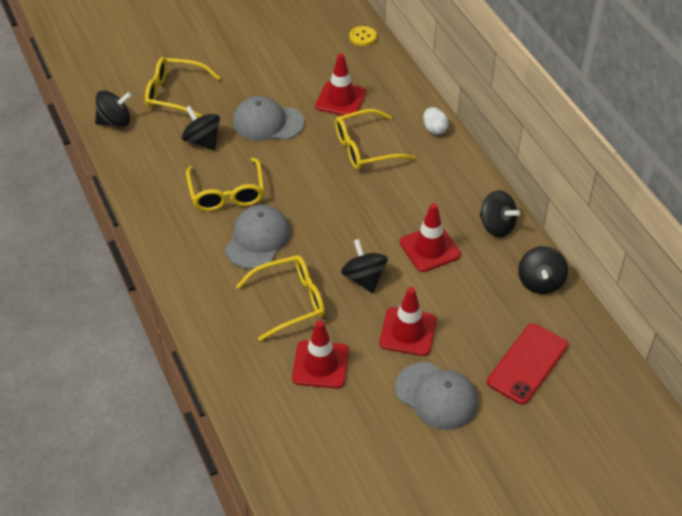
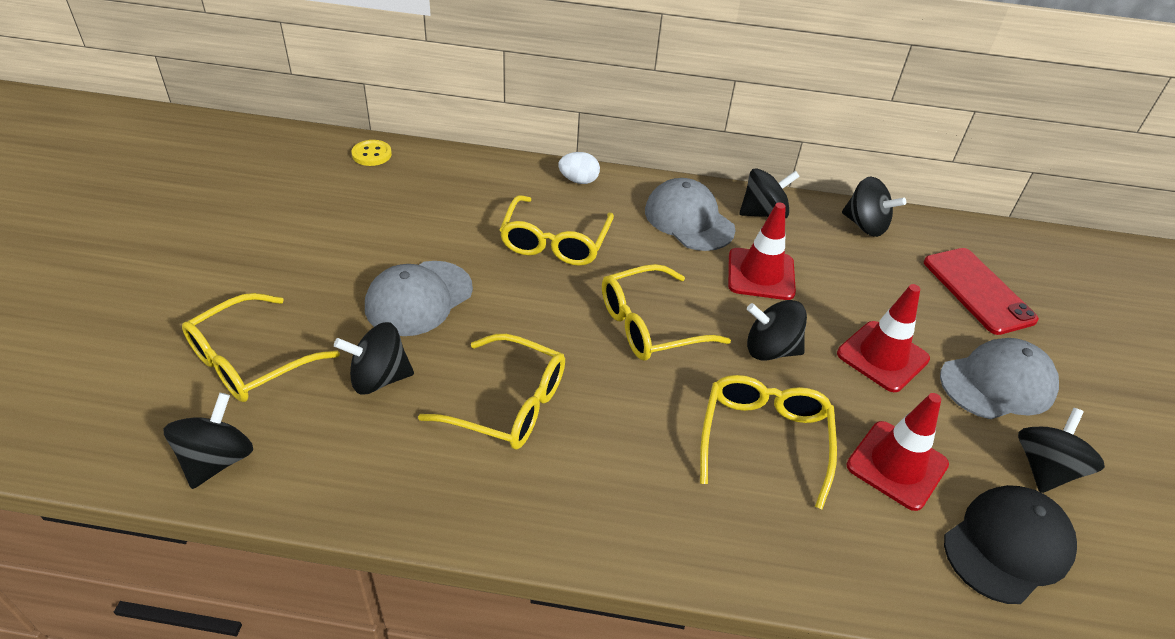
camera: 60 degrees left, 5 degrees down
grey cap [225,205,291,269] -> grey cap moved to [645,178,736,251]
red traffic cone [315,53,366,116] -> none
none -> yellow glasses [602,264,731,361]
none -> black cap [944,485,1077,604]
none -> black spinning top [1018,408,1105,493]

